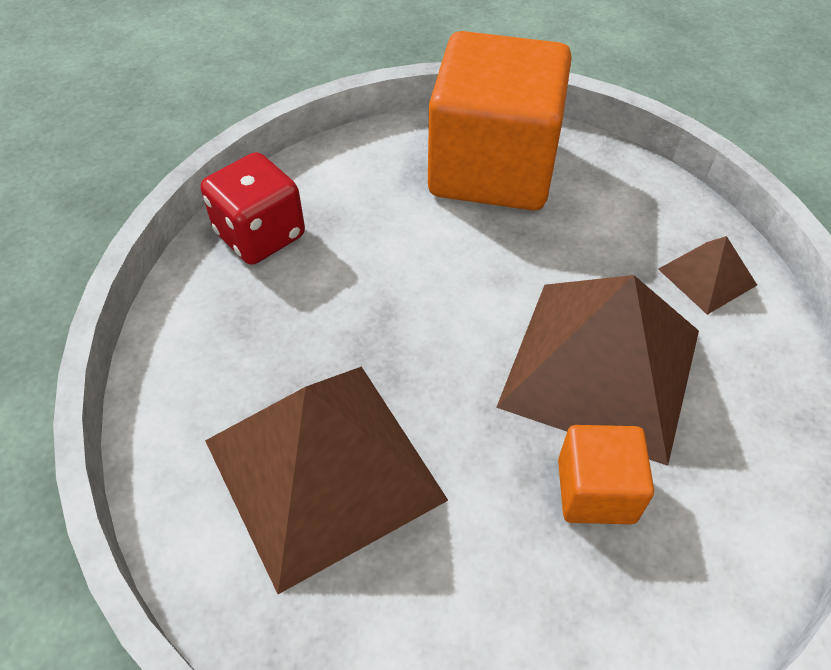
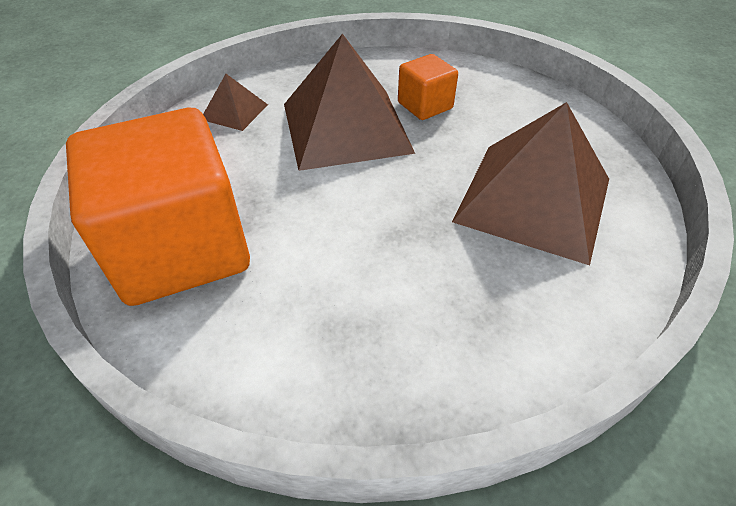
camera: 125 degrees left, 5 degrees down
red dice [201,152,305,265] -> none

